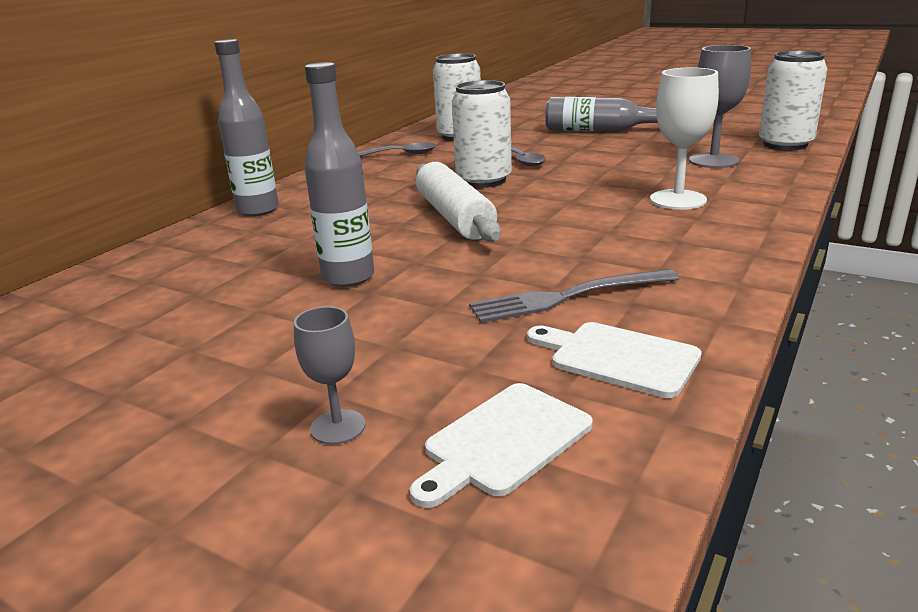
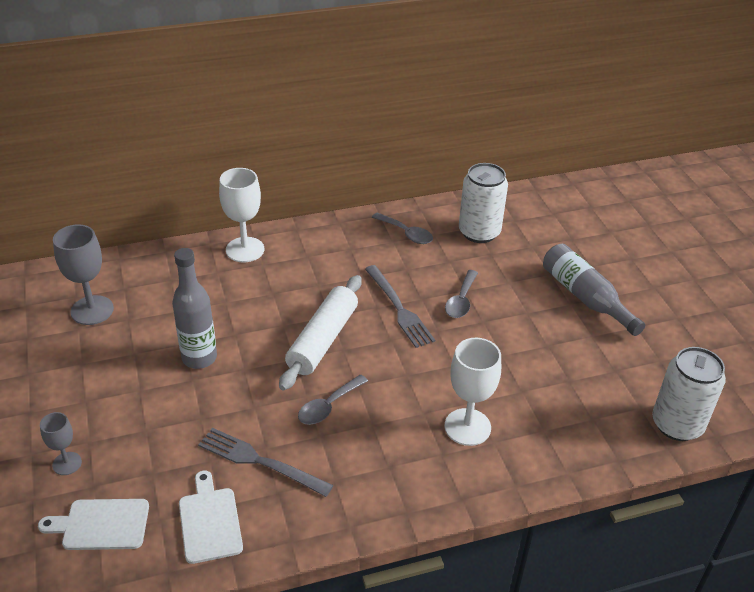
camera: 40 degrees right, 15 degrees up
grey bottle [214,39,279,217] -> white goblet [219,168,264,262]
white can [452,80,512,188] -> grey fork [365,265,435,348]
grey goblet [689,45,751,168] -> grey goblet moved to [53,224,114,325]
none -> grey spoon [298,375,368,425]

